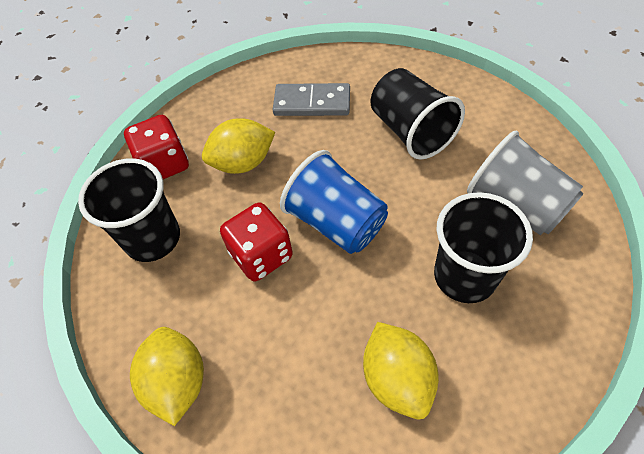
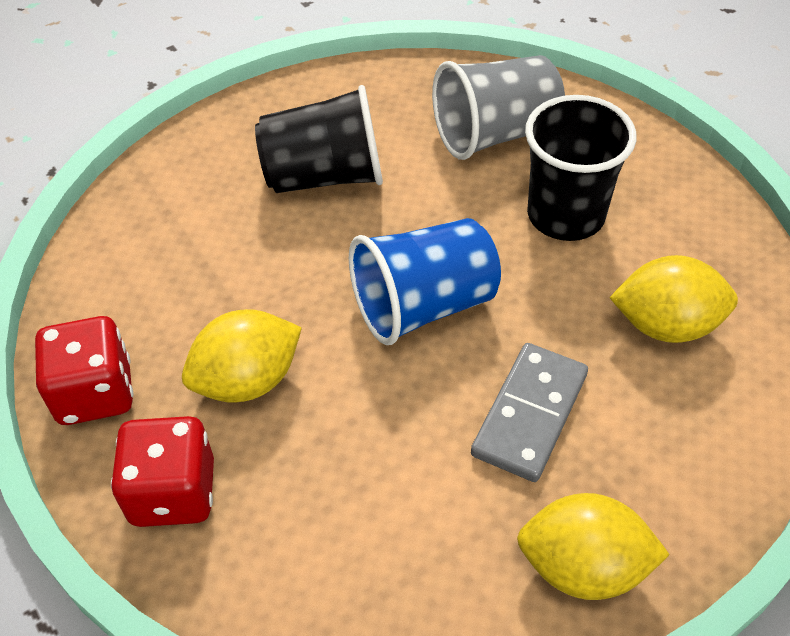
camera: 70 degrees left, 5 degrees down
black cup [78,159,180,262] -> none
yellow lemon [202,118,275,174] -> yellow lemon turned 60 degrees clockwise [182,309,302,402]
red dice [220,202,293,281] -> red dice moved to [35,316,134,425]
grey domino [273,83,350,116] -> grey domino moved to [471,343,588,482]

